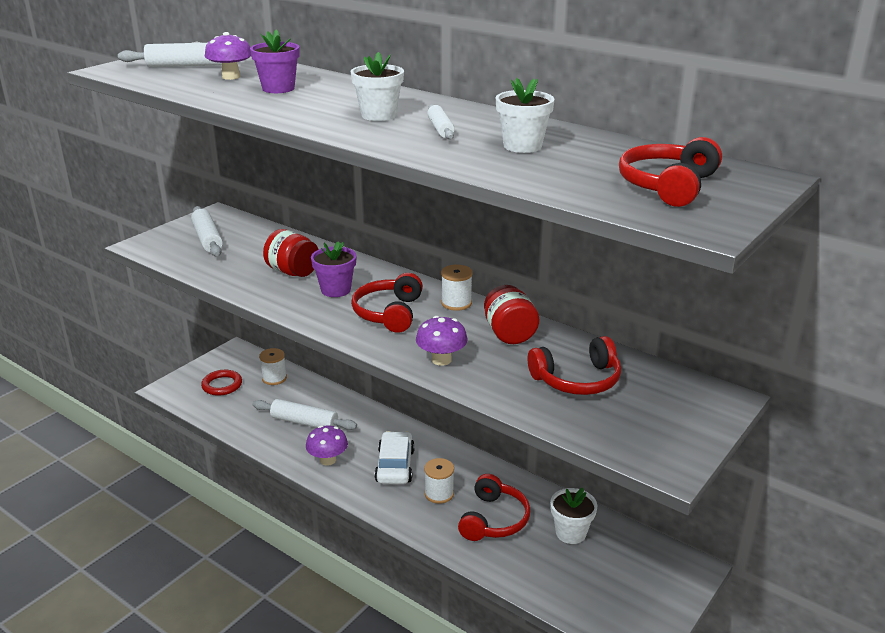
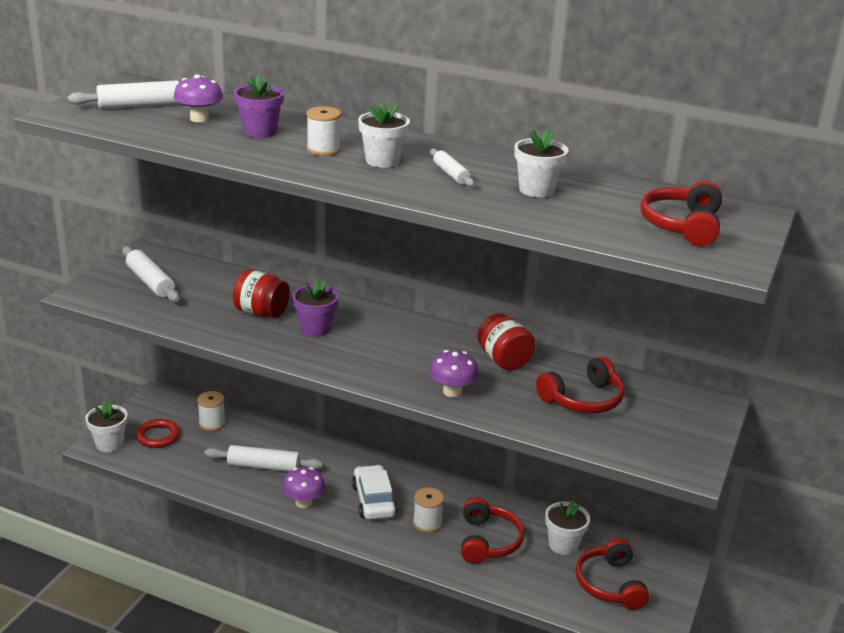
camera: 15 degrees left, 0 degrees up
red headphones [351,273,423,333] -> red headphones moved to [575,538,649,610]
white spool [441,265,473,311] -> white spool moved to [306,106,341,156]
none -> white flower pot [85,401,127,452]

